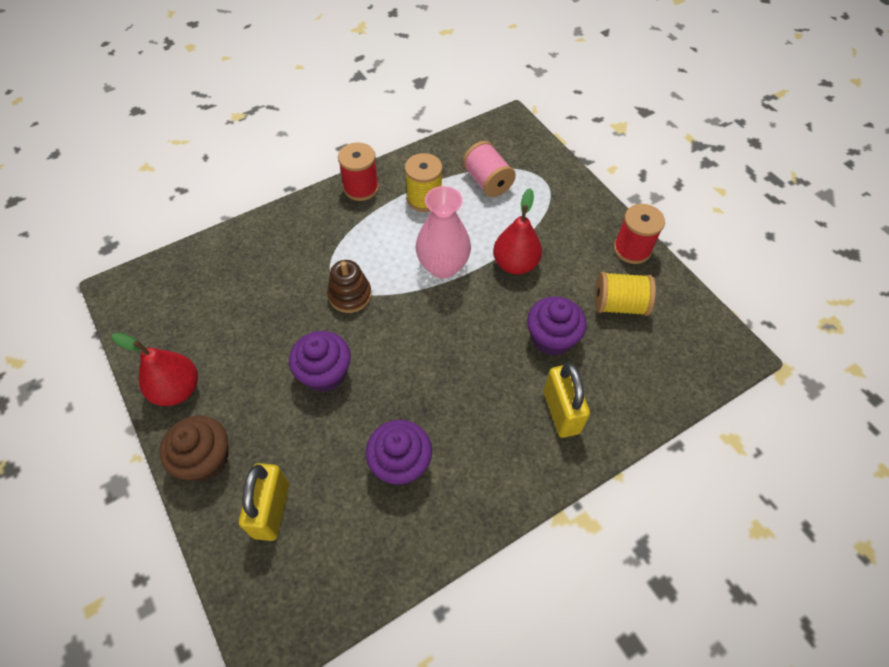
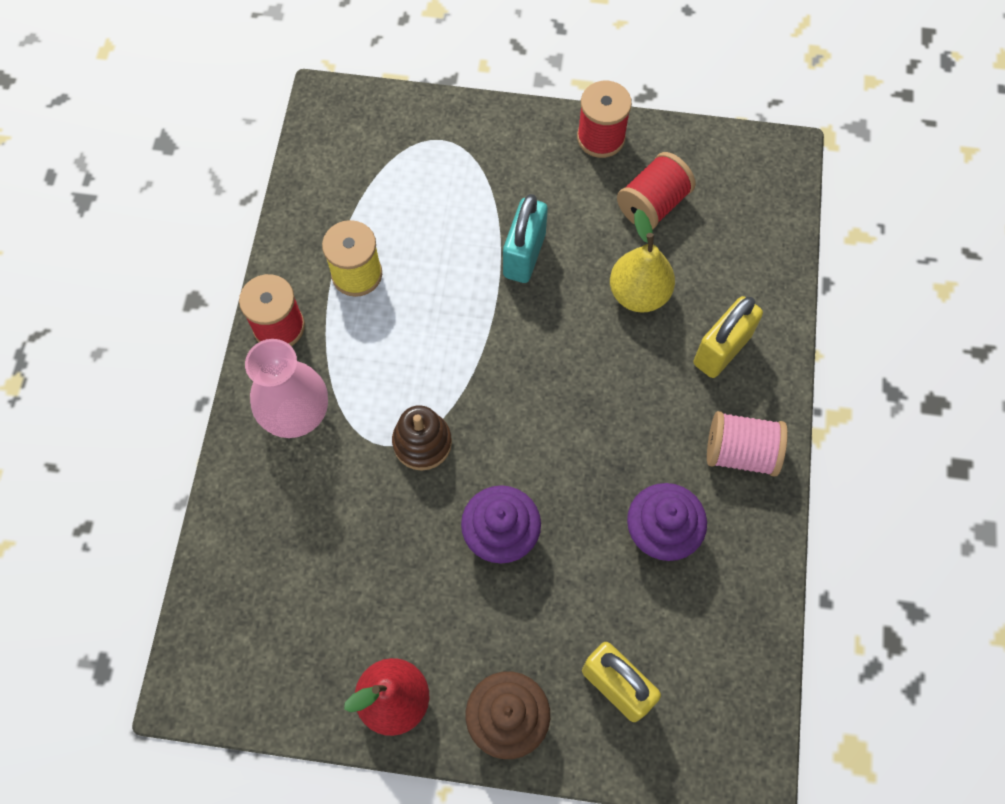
camera: 50 degrees left, 10 degrees up
pink vase [416,186,471,279] -> pink vase moved to [245,339,328,438]
pink spool [463,141,516,197] -> pink spool moved to [707,411,788,477]
red pear [493,188,542,275] -> turquoise padlock [503,194,548,283]
purple cupcake [527,297,587,356] -> yellow pear [610,209,675,313]
yellow padlock [543,362,590,438] -> yellow padlock turned 75 degrees counterclockwise [693,296,763,378]
yellow spool [595,272,656,316] -> red spool [617,152,696,230]

